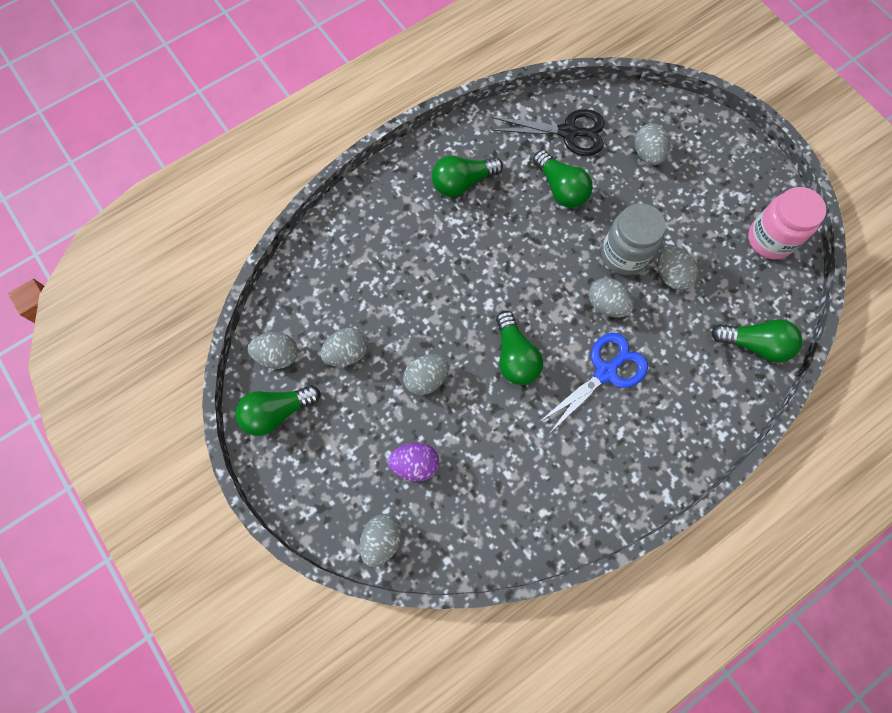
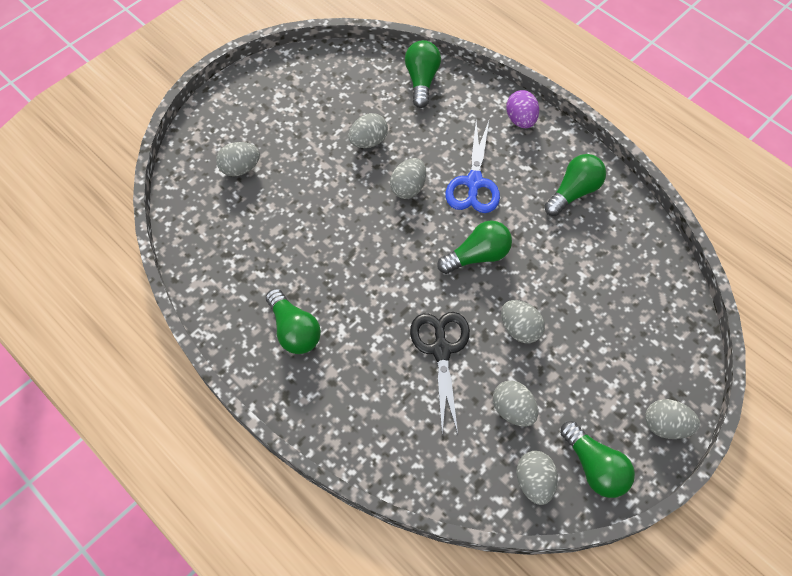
camera: 100 degrees left, 10 degrees down
grey egg [360,514,402,567] -> grey egg moved to [645,399,700,439]
purple egg [388,443,439,481] -> purple egg moved to [506,90,539,128]
black scissors [491,109,605,156] -> black scissors moved to [410,312,470,434]
green light bulb [533,150,593,208] -> green light bulb moved to [544,154,606,216]
blue scissors [539,333,648,433] -> blue scissors turned 120 degrees counterclockwise [446,121,500,213]
grey jar [601,203,666,275] -> none
pink jar [748,187,826,259] -> none

